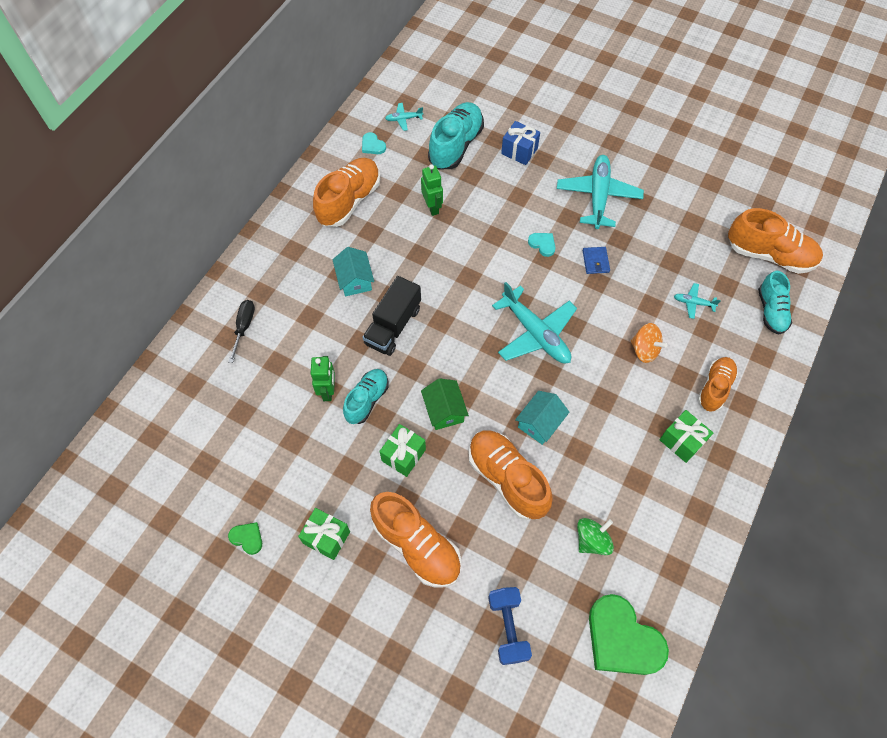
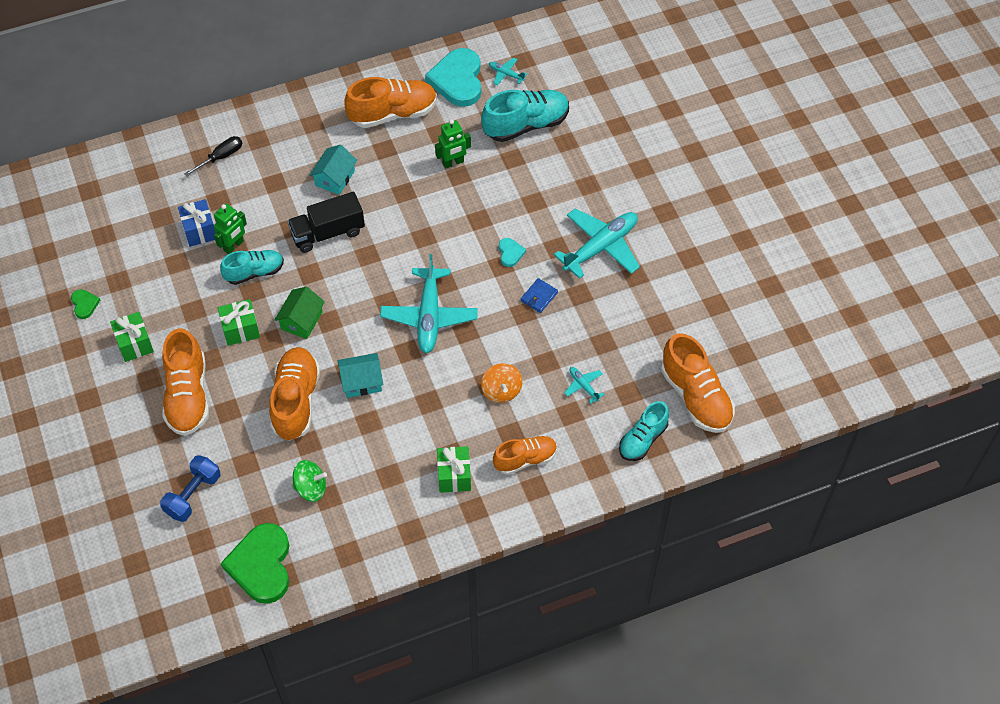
camera: 40 degrees right, 5 degrees down
turquoise heart [362,132,386,154] -> turquoise heart [425,48,481,107], size x2.25
green robot [421,164,443,216] -> green robot turned 45 degrees clockwise [435,119,471,169]
blue gift [501,121,540,165] -> blue gift moved to [178,199,215,247]

